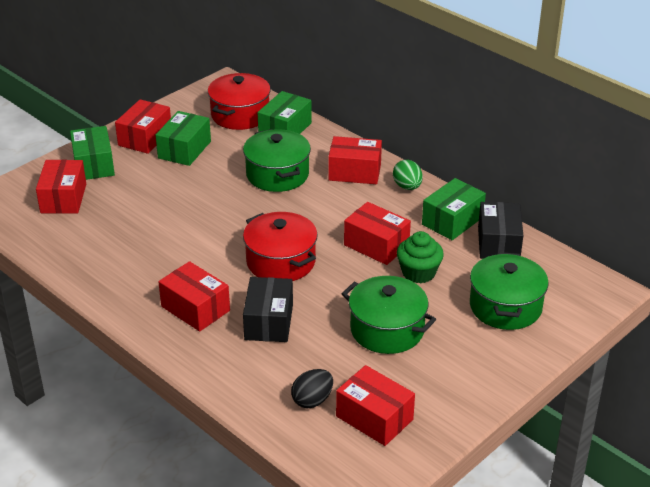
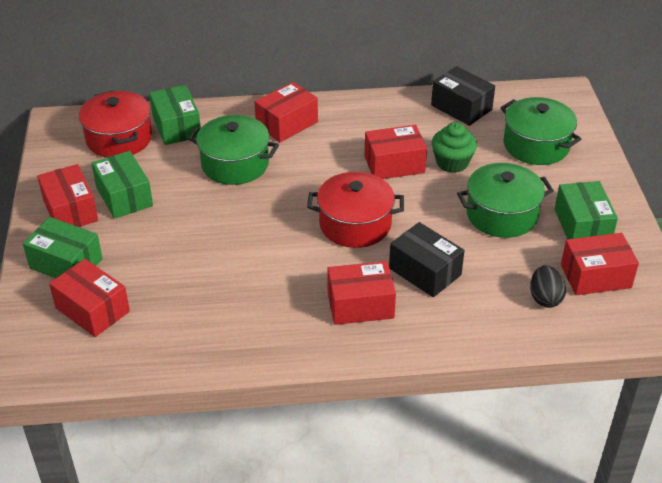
camera: 50 degrees left, 5 degrees up
green egg [393,160,423,190] -> none
green box [422,178,486,240] -> green box moved to [555,181,618,239]

